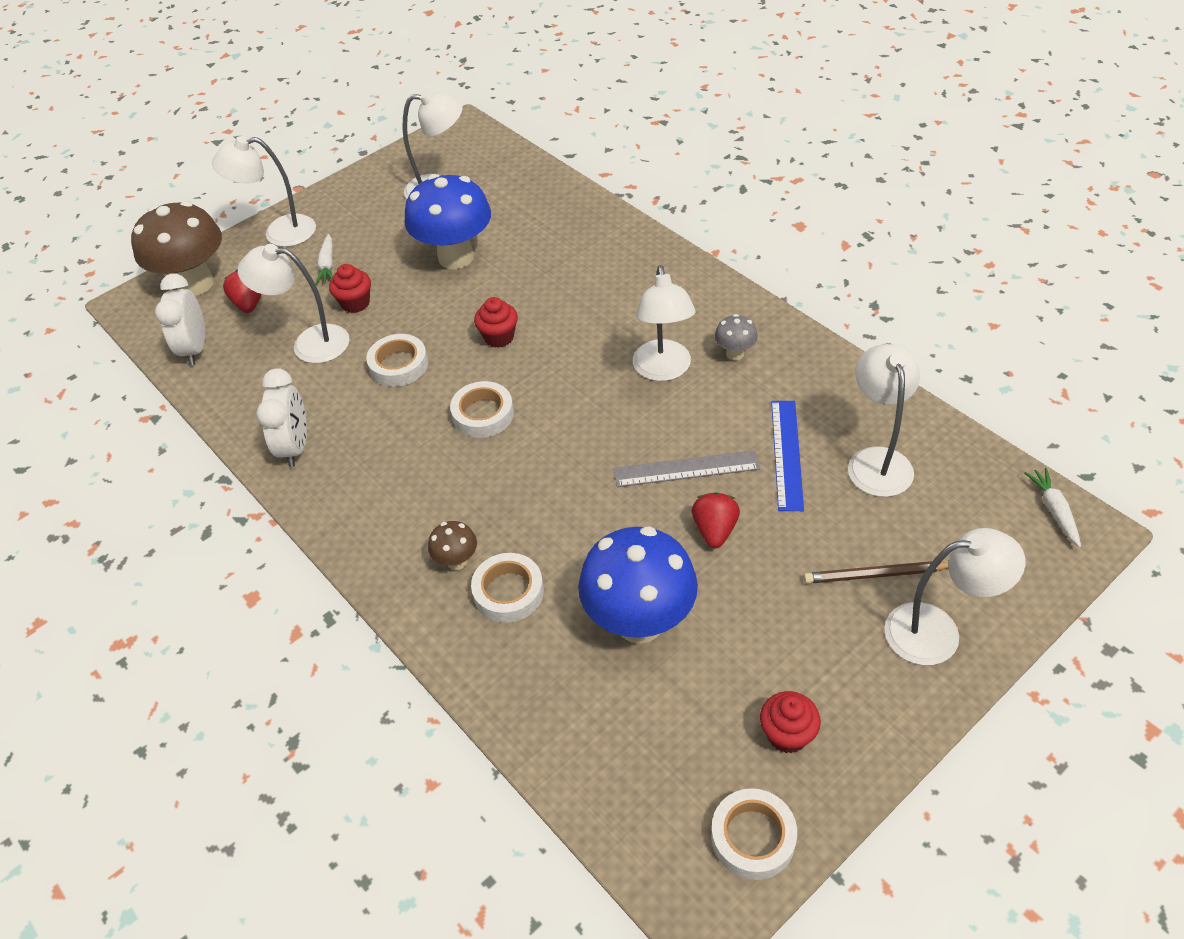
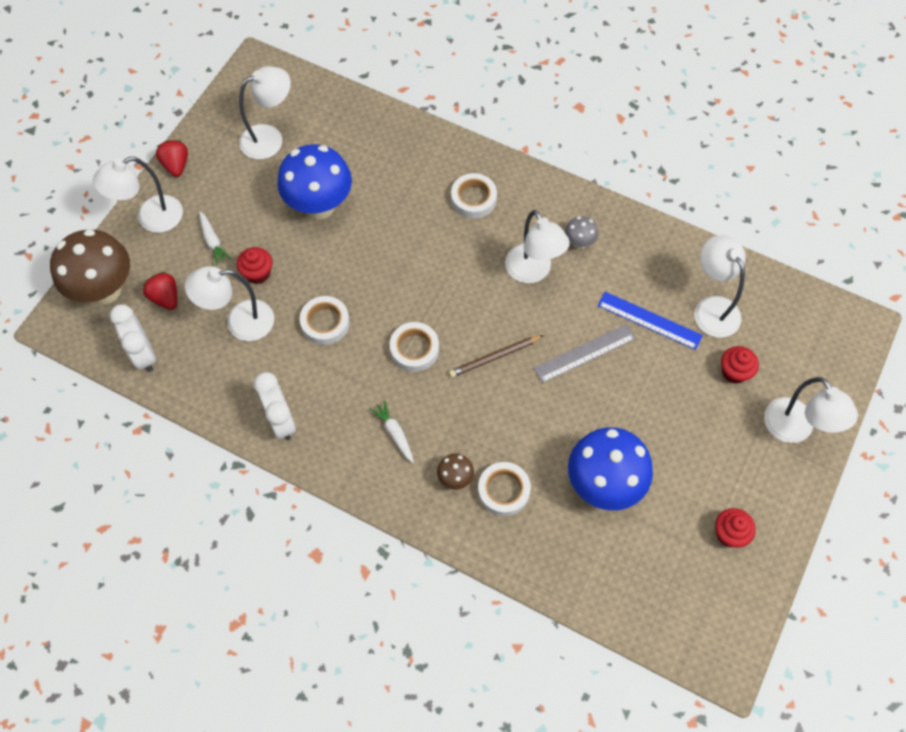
camera: 25 degrees left, 15 degrees up
red cupcake [474,297,518,348] -> red cupcake moved to [721,346,759,384]
red strawberry [692,492,740,548] -> red strawberry moved to [156,140,188,177]
white tape [711,788,797,880] -> white tape moved to [451,173,497,219]
blue ruler [771,401,804,511] -> blue ruler turned 45 degrees counterclockwise [598,292,703,350]
brown pencil [804,561,949,584] -> brown pencil moved to [449,335,544,377]
white lamp [884,528,1025,665] -> white lamp turned 90 degrees clockwise [764,377,858,443]
white carrot [1025,468,1081,547] -> white carrot moved to [370,400,414,463]

